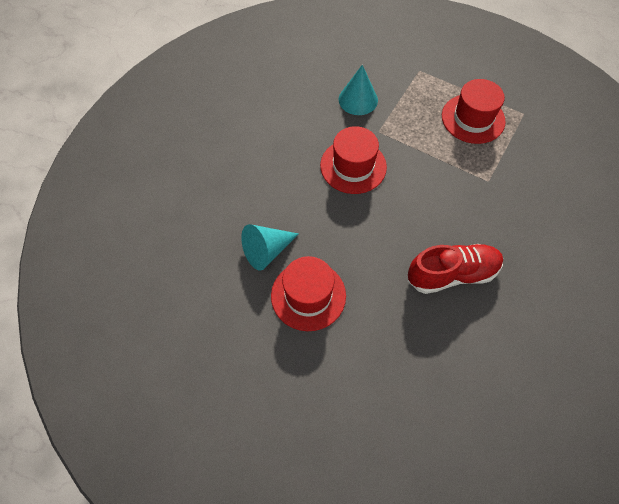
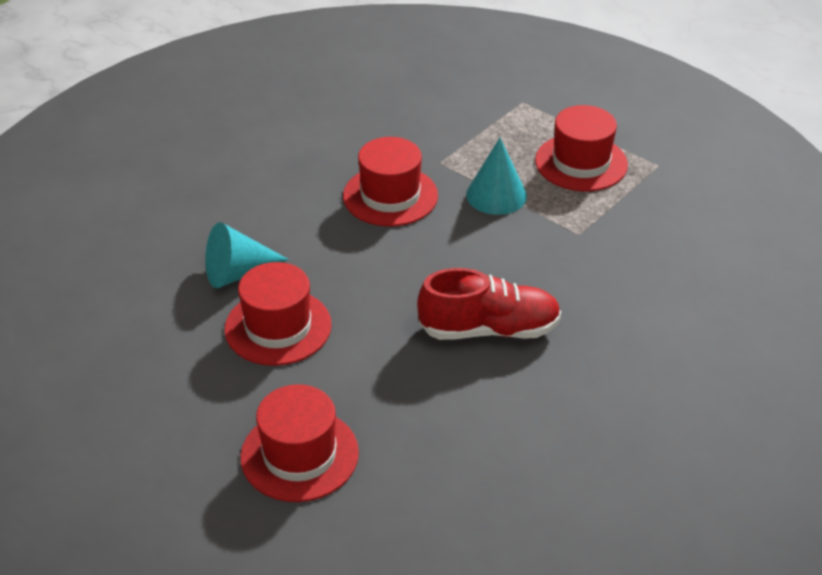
camera: 10 degrees right, 20 degrees down
turquoise cone [339,65,378,115] -> turquoise cone moved to [466,138,527,215]
none -> red hat [240,384,359,502]

